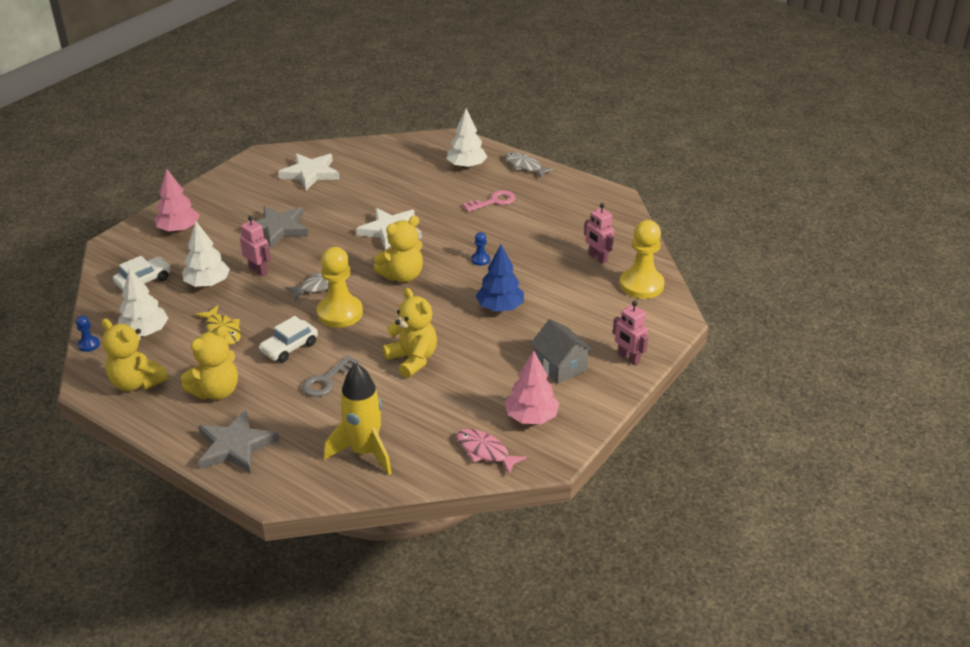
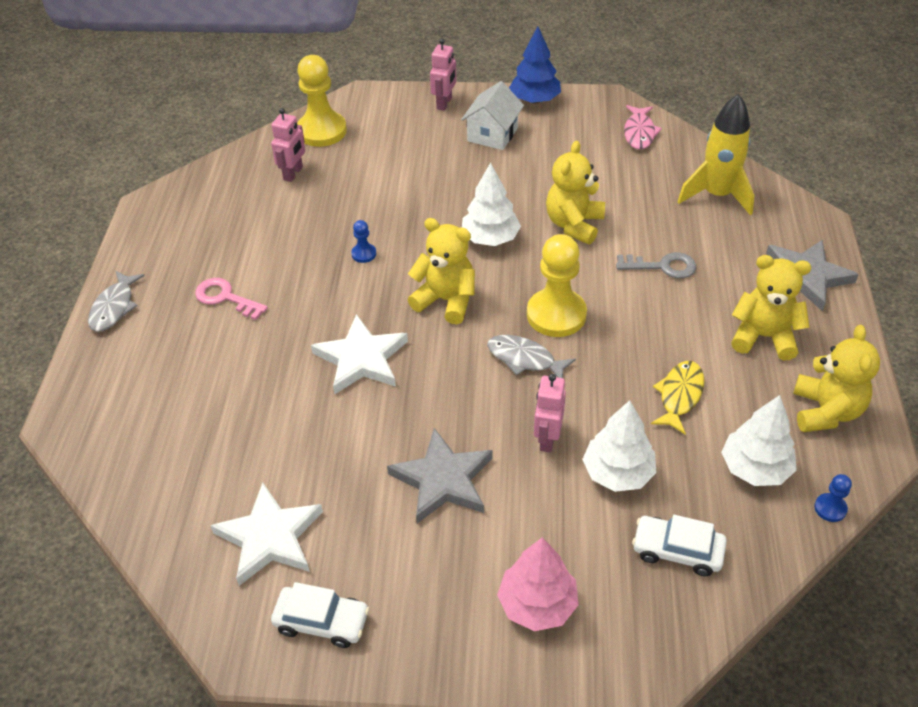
camera: 120 degrees left, 10 degrees up
white car [259,316,318,362] -> white car moved to [271,582,370,648]
white tree [447,108,487,169] -> white tree moved to [462,163,521,246]
blue tree [476,245,524,312] -> blue tree moved to [509,26,561,104]
pink tree [505,351,560,424] -> none
grey house [530,319,594,384] -> white house [461,81,524,150]

